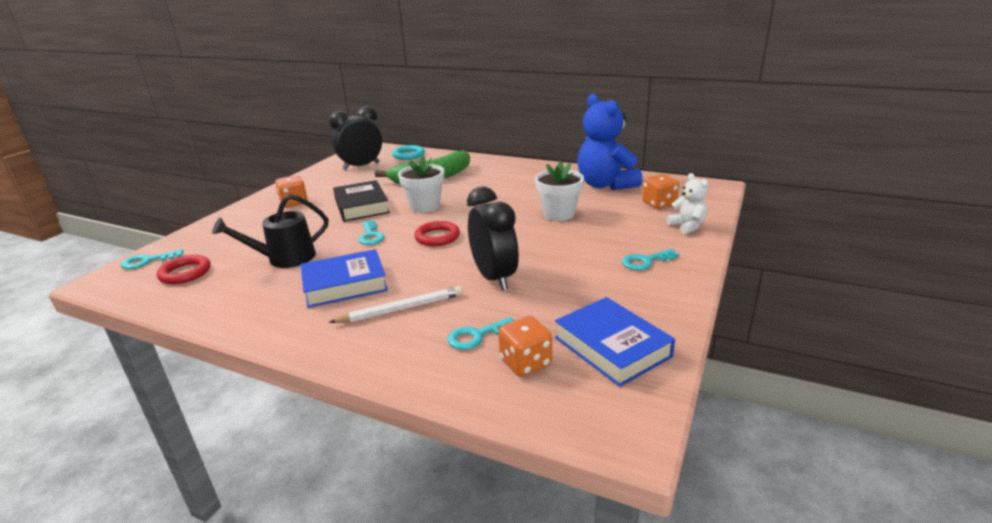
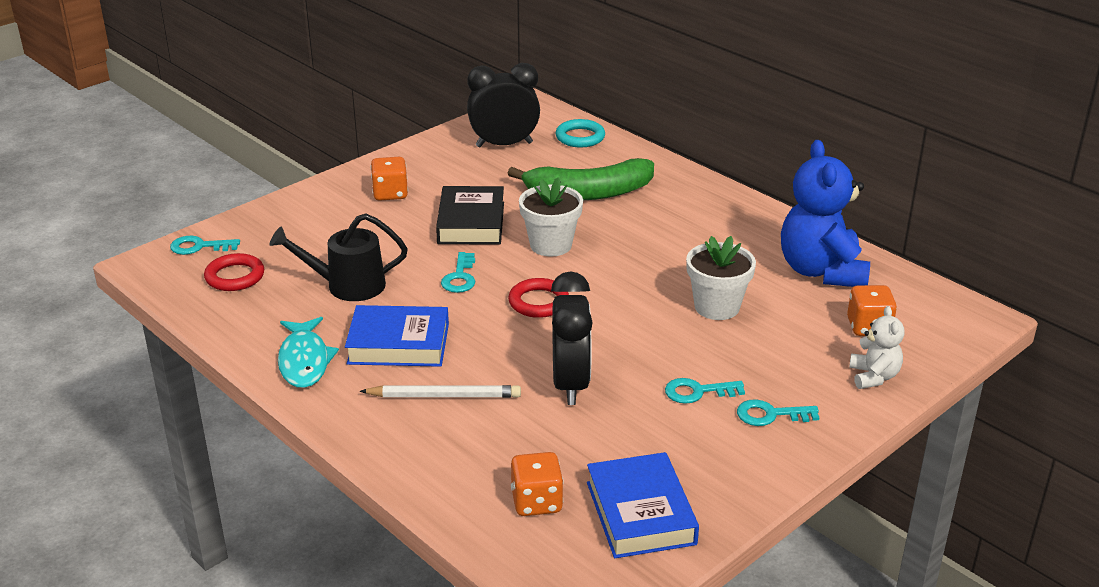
camera: 20 degrees right, 5 degrees up
turquoise key [447,317,514,350] -> turquoise key moved to [665,378,745,404]
none -> turquoise fish [278,317,339,388]

